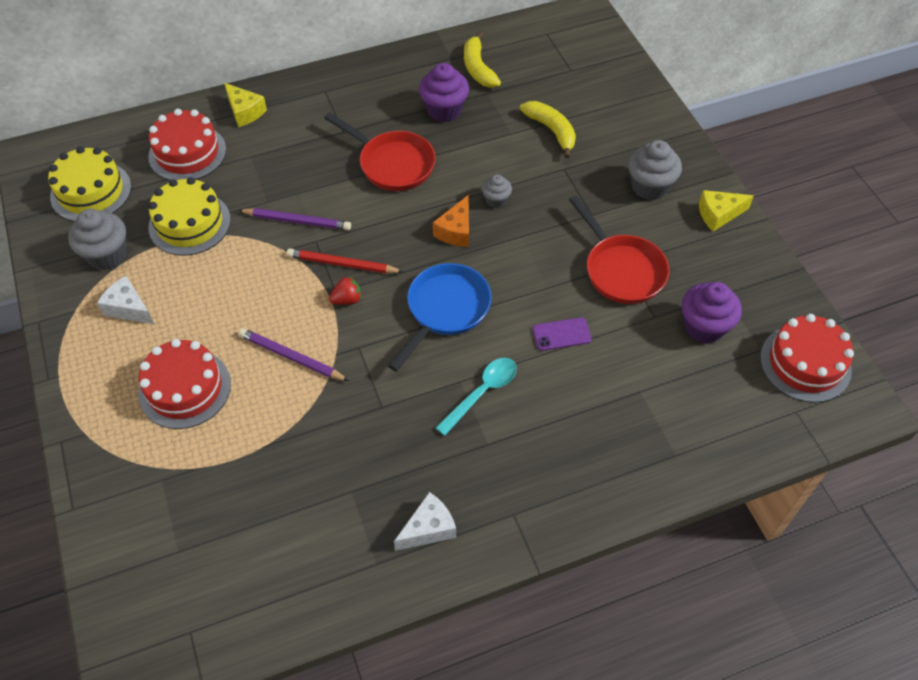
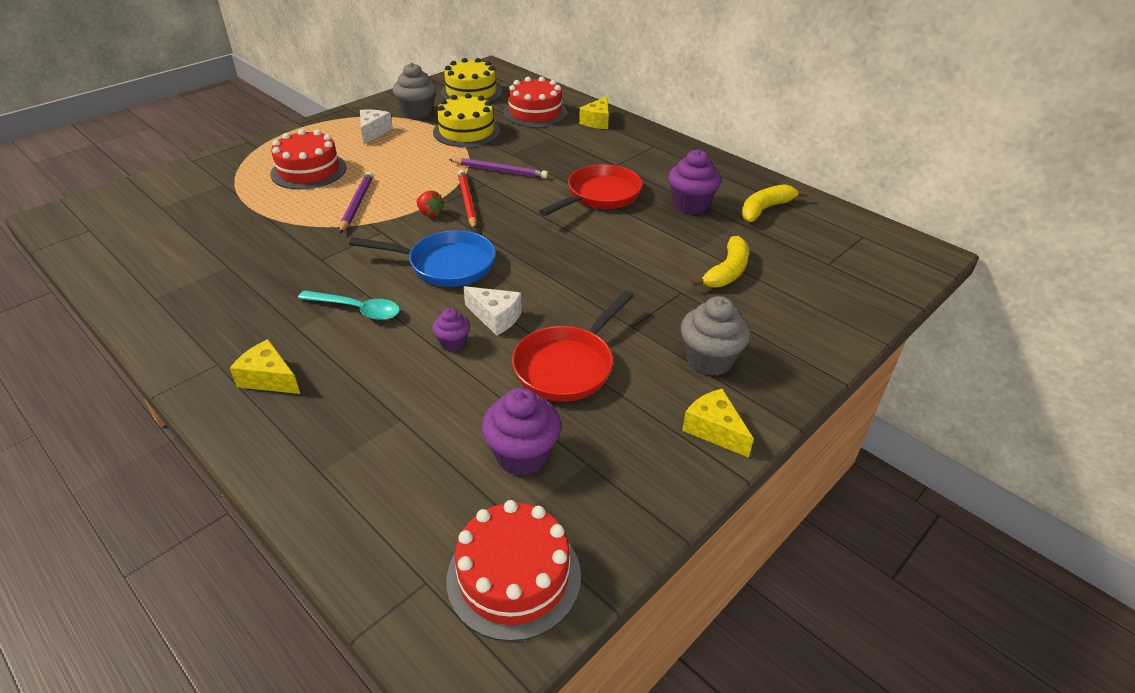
camera: 65 degrees right, 15 degrees down
purple pencil [238,208,351,230] -> purple pencil turned 60 degrees counterclockwise [449,158,548,179]
red pan [324,112,436,191] -> red pan turned 150 degrees counterclockwise [539,164,642,216]
white cheese [394,492,456,551] -> white cheese moved to [463,286,522,336]
orange cheese [433,195,469,247] -> none
grey cupcake [482,175,512,208] -> none
purple phone [532,317,592,351] -> purple cupcake [432,308,470,352]
none -> yellow cheese [230,339,300,394]

